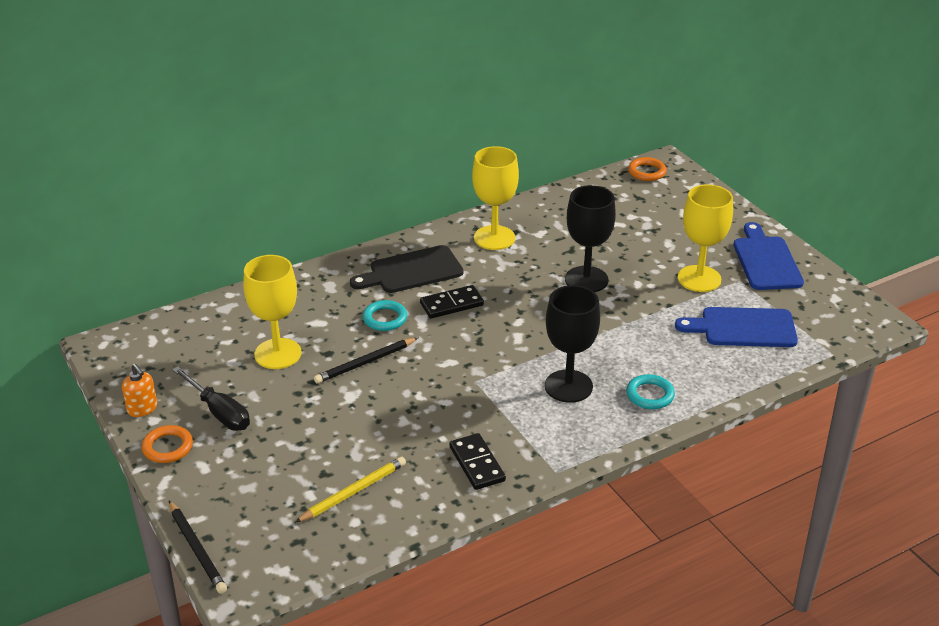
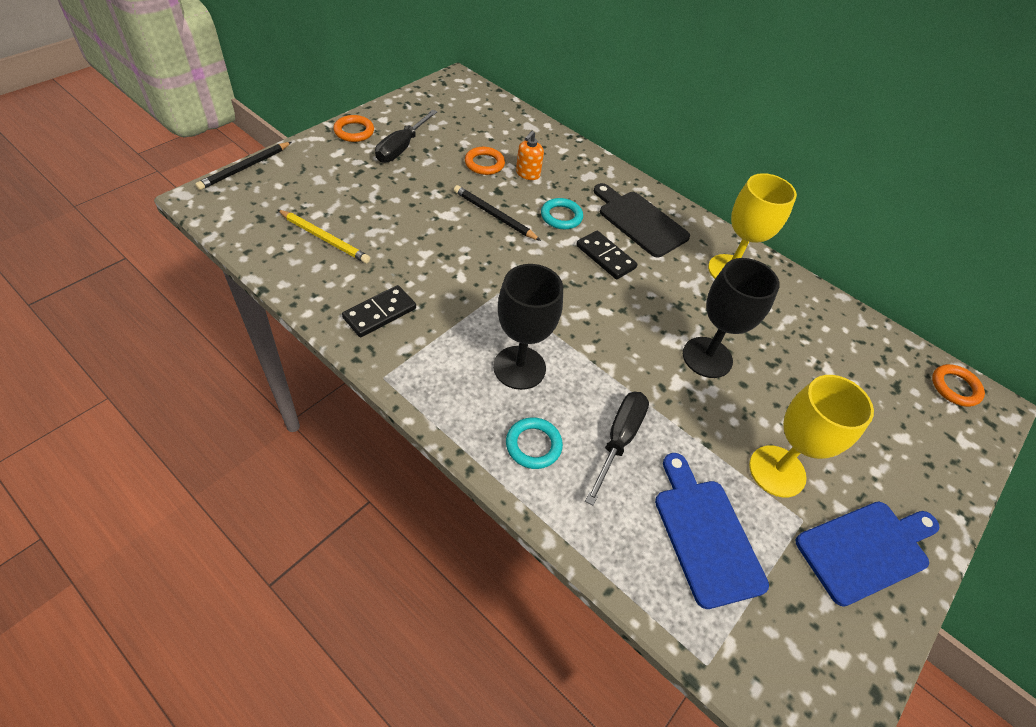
camera: 65 degrees right, 15 degrees up
orange soap dispenser [122,364,157,417] -> orange soap dispenser moved to [516,131,544,180]
yellow goblet [243,255,302,369] -> orange ring [465,147,505,175]
none -> black screwdriver [585,392,649,506]

